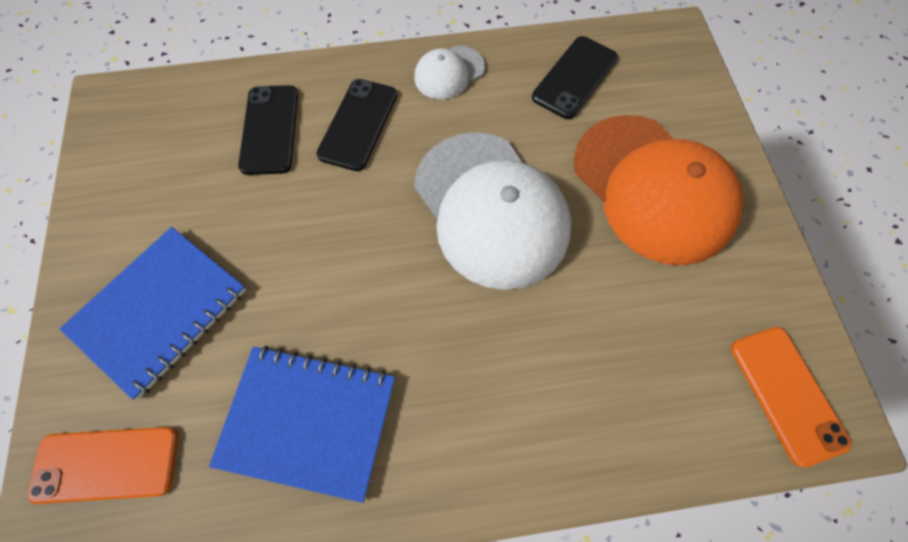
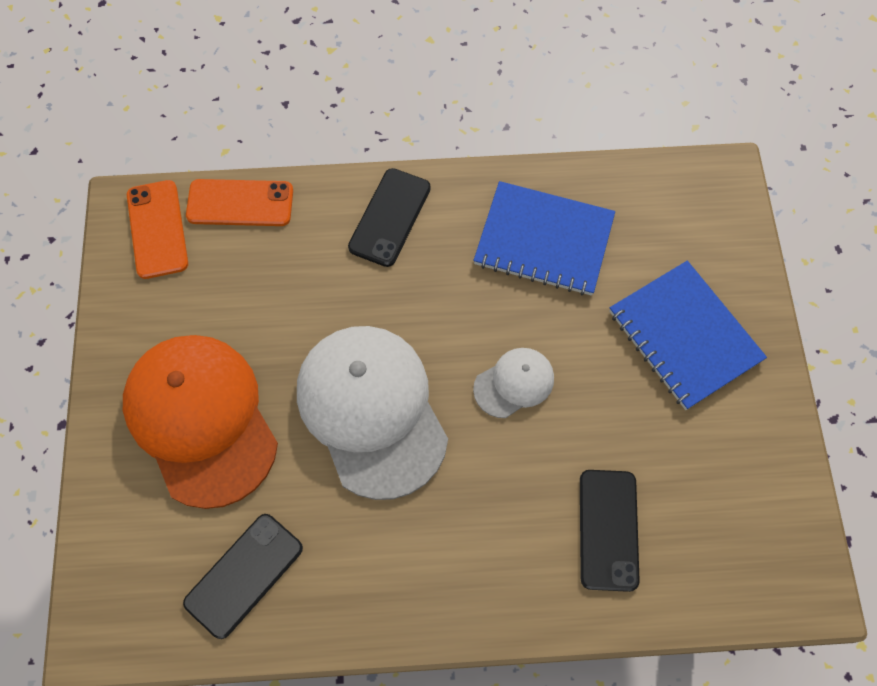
camera: 175 degrees left, 0 degrees up
orange phone [27,427,178,504] -> orange phone moved to [186,179,293,226]
blue notebook [60,227,246,399] -> blue notebook turned 75 degrees counterclockwise [609,261,767,410]
black phone [316,79,397,171] -> black phone moved to [348,168,431,267]
white cap [414,46,485,99] -> white cap moved to [473,348,554,418]

